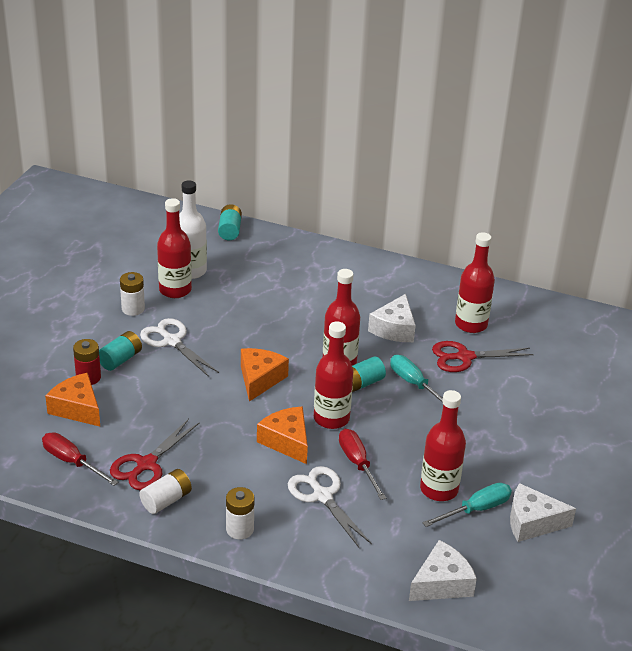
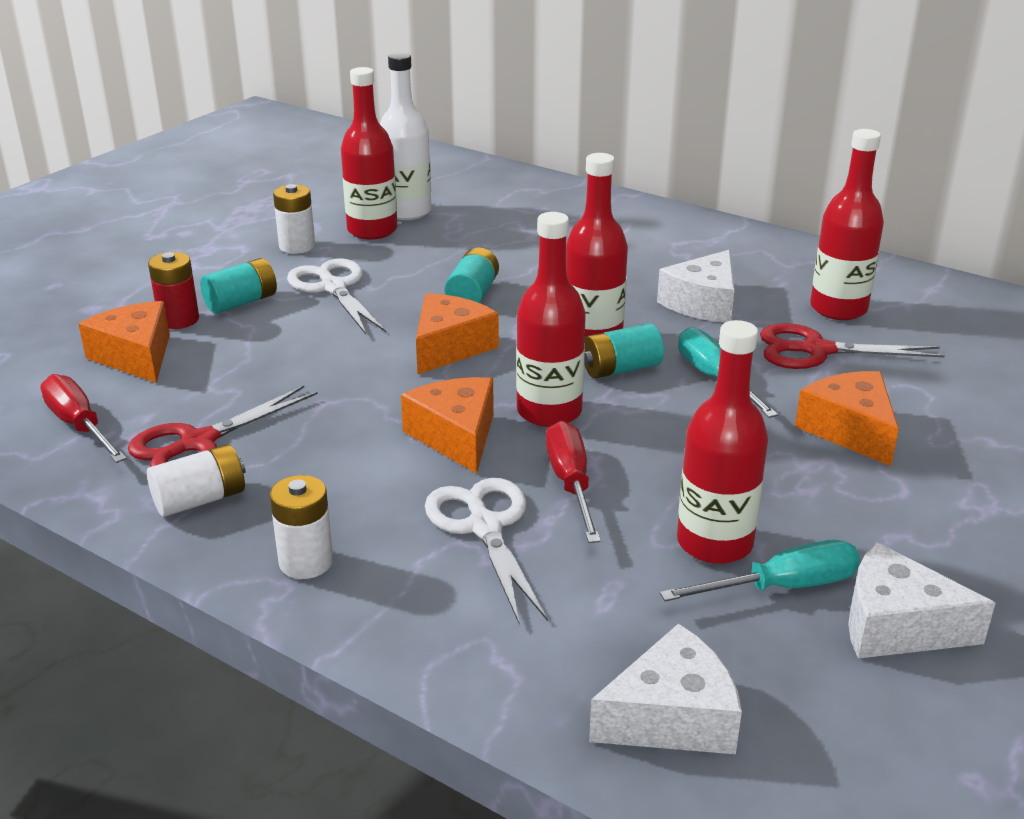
camera: 15 degrees right, 5 degrees down
turquoise battery [218,204,242,240] -> turquoise battery moved to [445,247,499,303]
none -> orange cheese [795,371,899,466]

